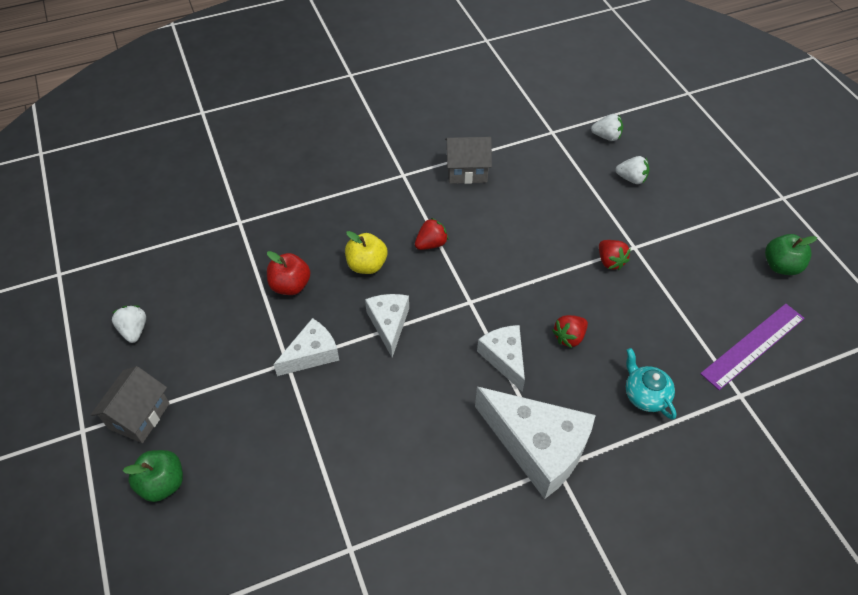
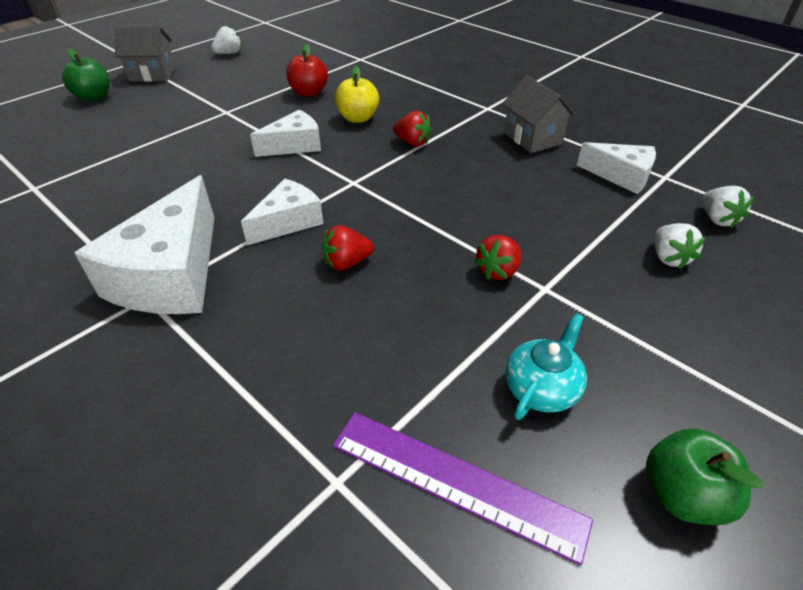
camera: 65 degrees right, 10 degrees down
white cheese [273,318,339,376] -> white cheese moved to [577,142,656,194]
red strawberry [552,315,588,348] -> red strawberry turned 45 degrees counterclockwise [322,225,374,270]
turquoise teapot [626,348,677,420] -> turquoise teapot moved to [505,313,587,420]

